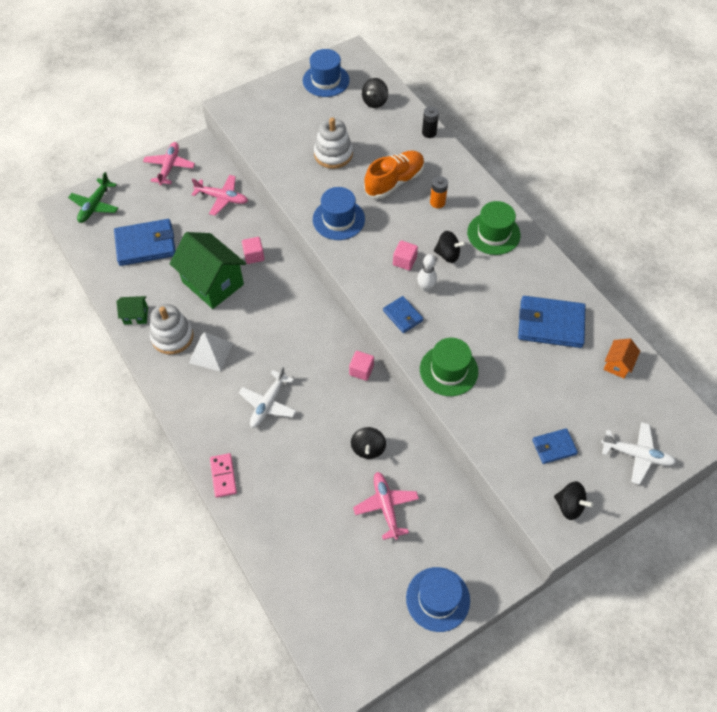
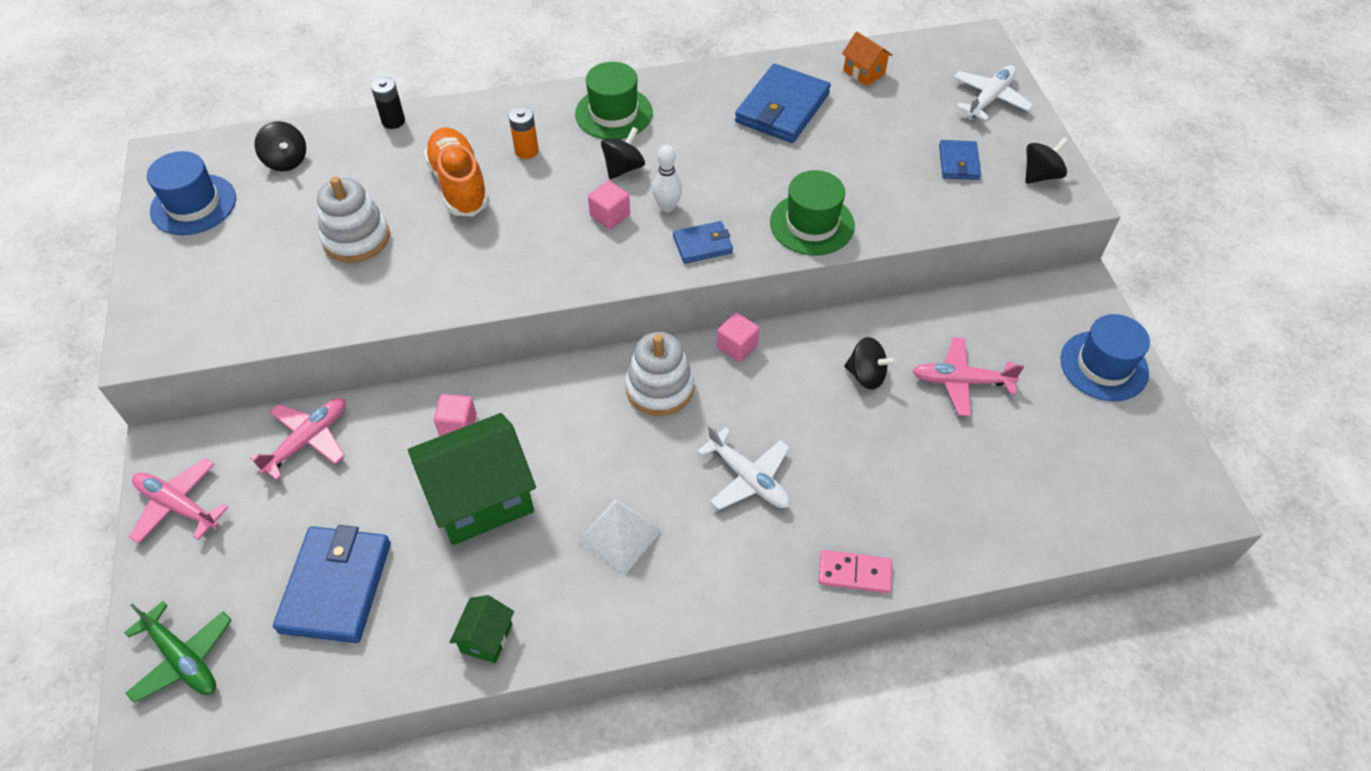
camera: 70 degrees left, 5 degrees down
white stacking toy [150,304,194,354] -> white stacking toy moved to [625,332,694,416]
blue hat [313,187,365,240] -> none

